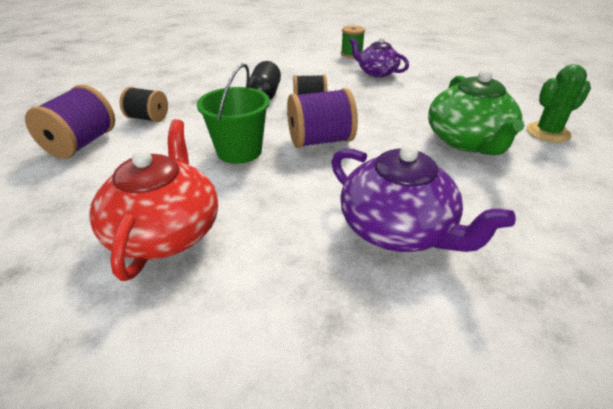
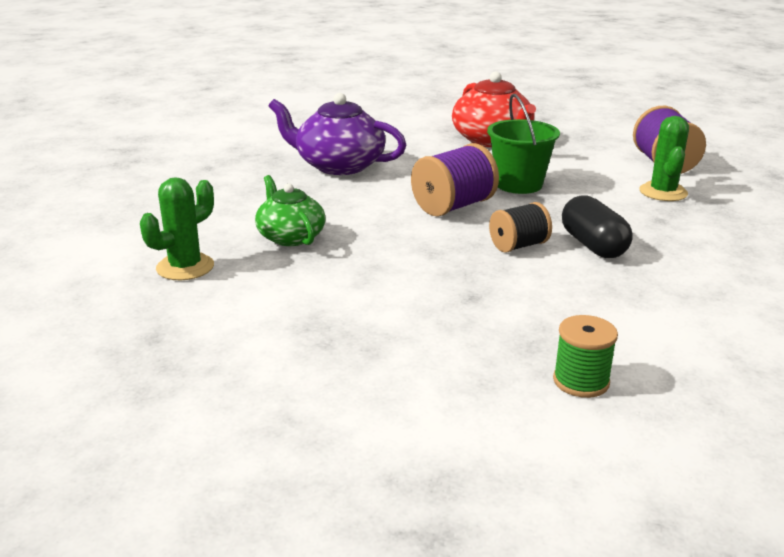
camera: 155 degrees right, 10 degrees down
black spool [120,87,168,122] -> green cactus [639,116,689,201]
purple teapot [350,37,409,77] -> none
green teapot [428,69,525,155] -> green teapot [255,175,326,246], size x0.65

